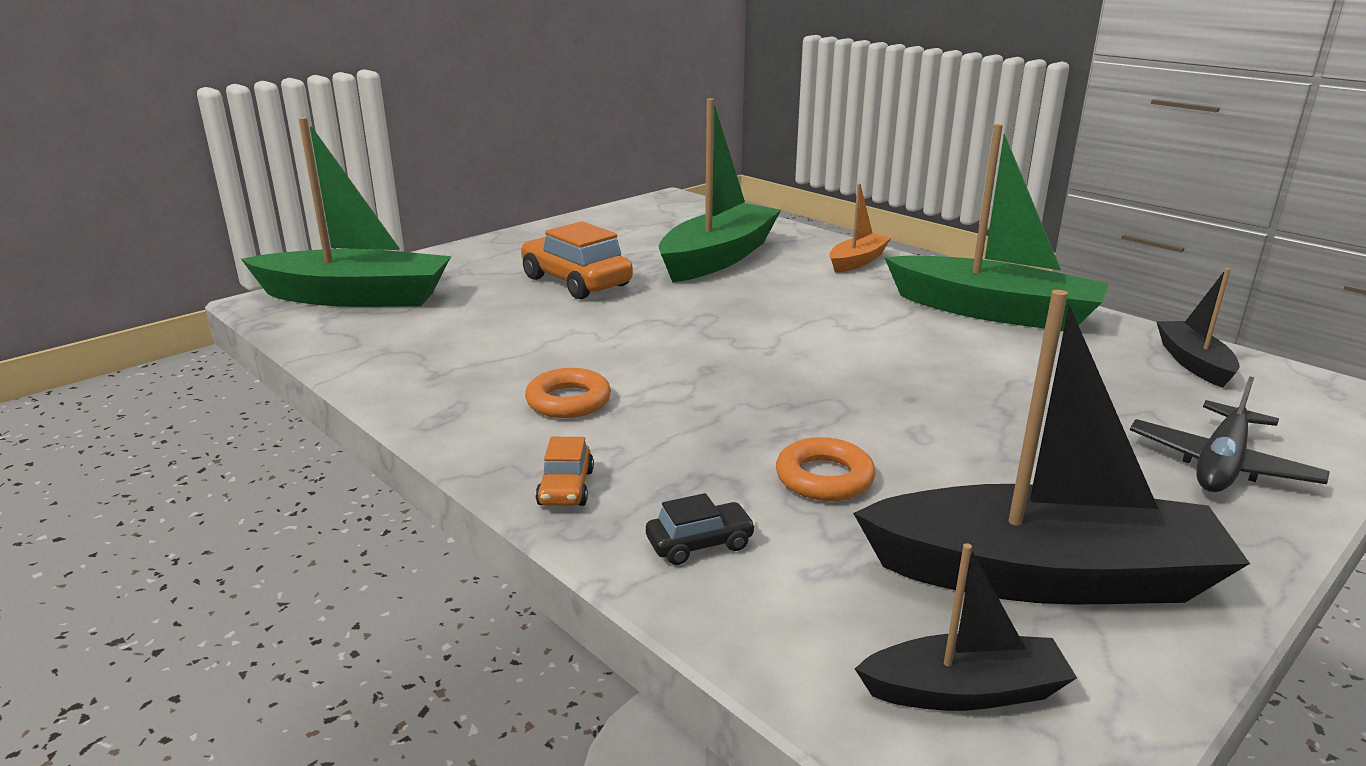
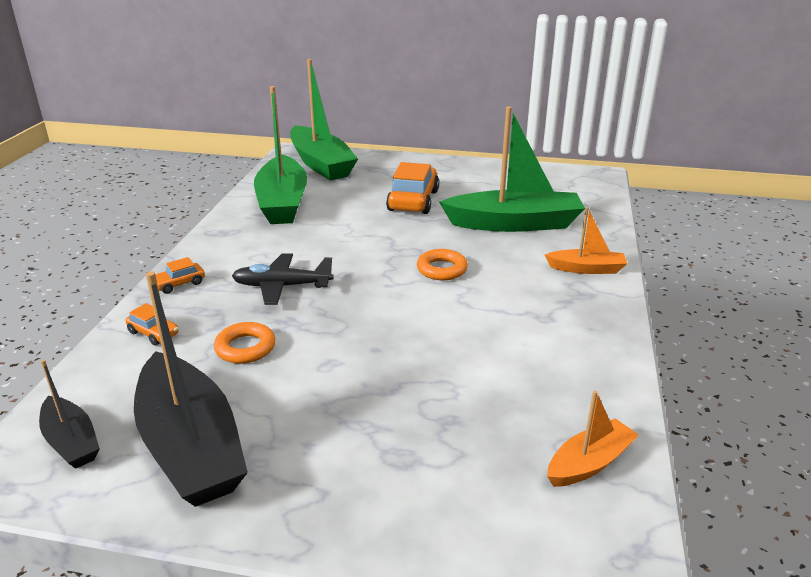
camera: 55 degrees right, 5 degrees up
orange ring [525,368,611,418] -> orange ring moved to [417,249,468,280]
black car [646,493,756,565] -> orange car [126,303,179,346]
green boat [884,124,1109,331] -> green boat moved to [254,86,307,224]
black plane [1130,376,1330,492] -> black plane moved to [232,253,334,305]
black boat [1156,268,1240,388] -> orange boat [547,391,639,487]

